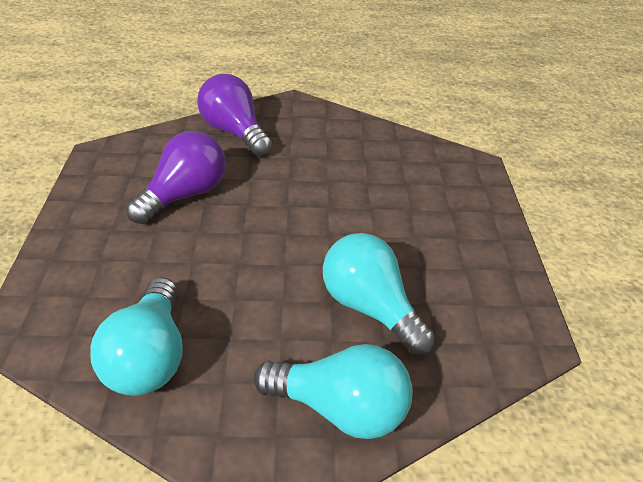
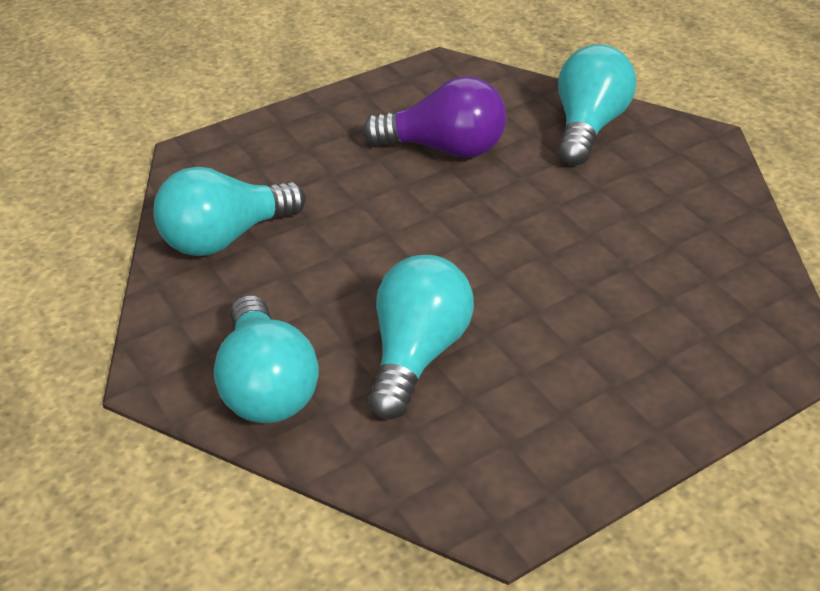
camera: 60 degrees right, 0 degrees up
purple light bulb [197,74,272,156] -> turquoise light bulb [558,44,636,165]

